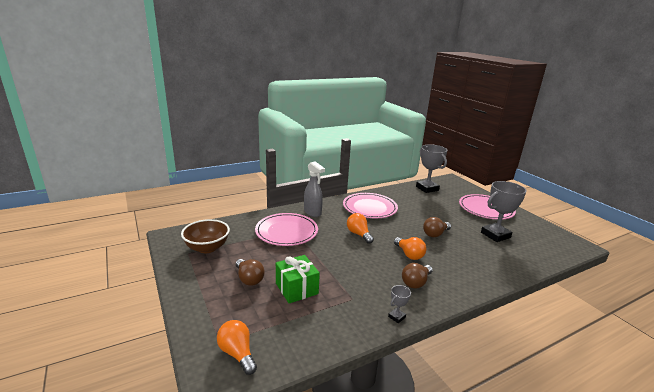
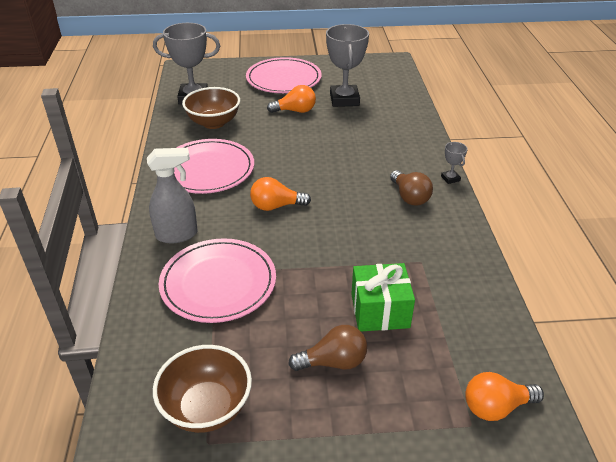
camera: 65 degrees left, 15 degrees up
grey trophy [388,285,411,323] -> grey trophy moved to [441,142,468,184]
orange light bulb [394,237,426,260] -> orange light bulb moved to [267,85,316,113]
brown light bulb [423,217,451,237] -> none
none -> brown bowl [182,87,240,129]

